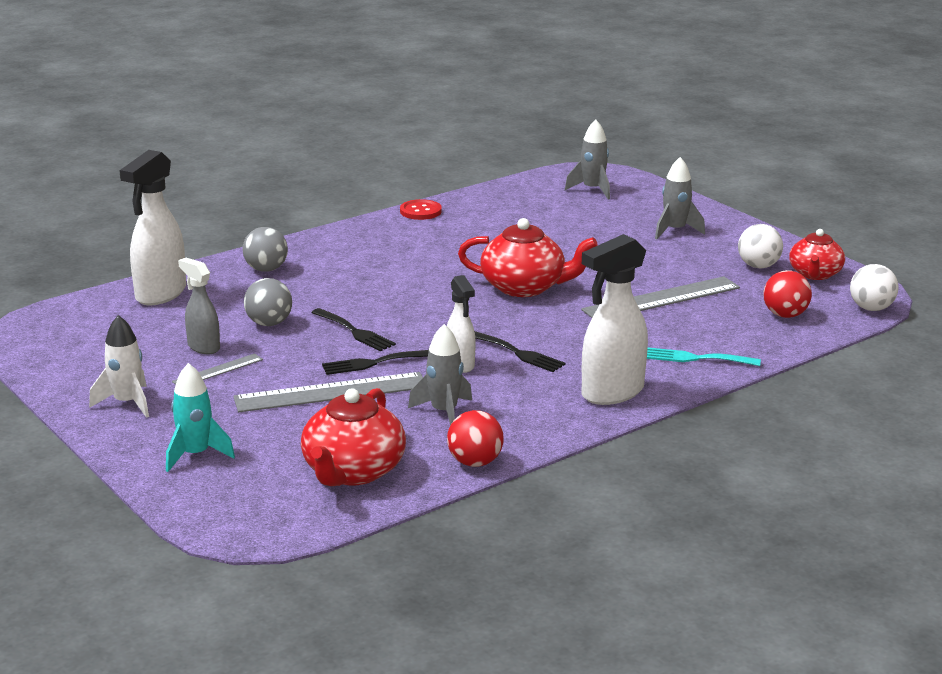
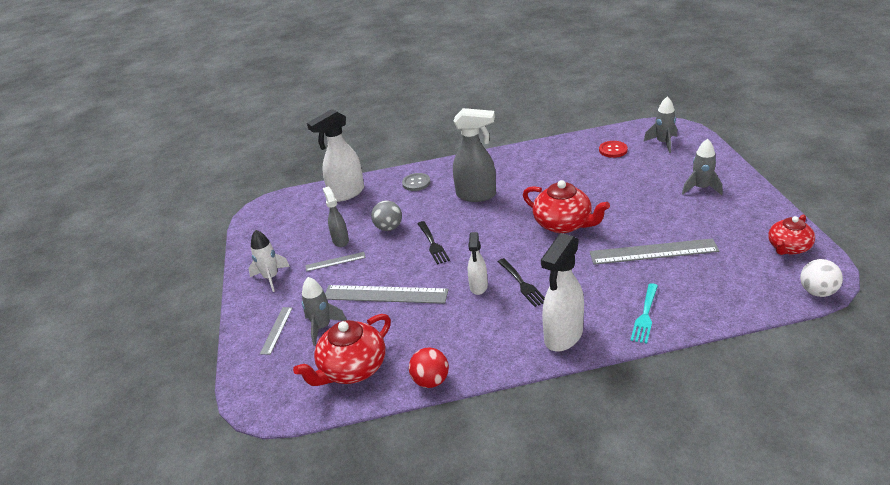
camera: 30 degrees right, 10 degrees up
turquoise rocket [166,363,235,472] -> grey ruler [260,307,293,355]
grey ball [243,227,288,272] -> grey button [402,173,430,191]
black fork [322,350,429,375] -> none
red button [400,199,442,220] -> red button moved to [599,141,628,158]
grey rocket [408,324,472,425] -> grey rocket moved to [302,277,347,346]
white spray bottle [582,234,648,405] -> white spray bottle turned 45 degrees counterclockwise [541,233,584,351]
turquoise fork [647,348,761,366] -> turquoise fork turned 105 degrees counterclockwise [630,283,658,344]
white ball [738,224,783,269] -> none
red ball [764,270,812,318] -> none
none -> grey spray bottle [453,108,496,202]

